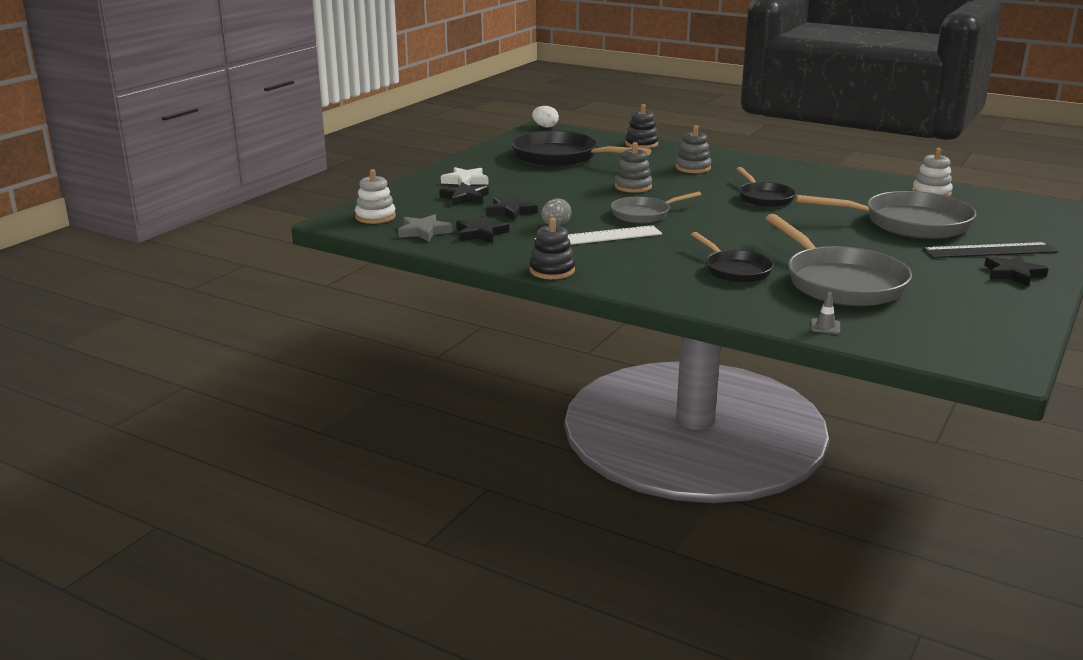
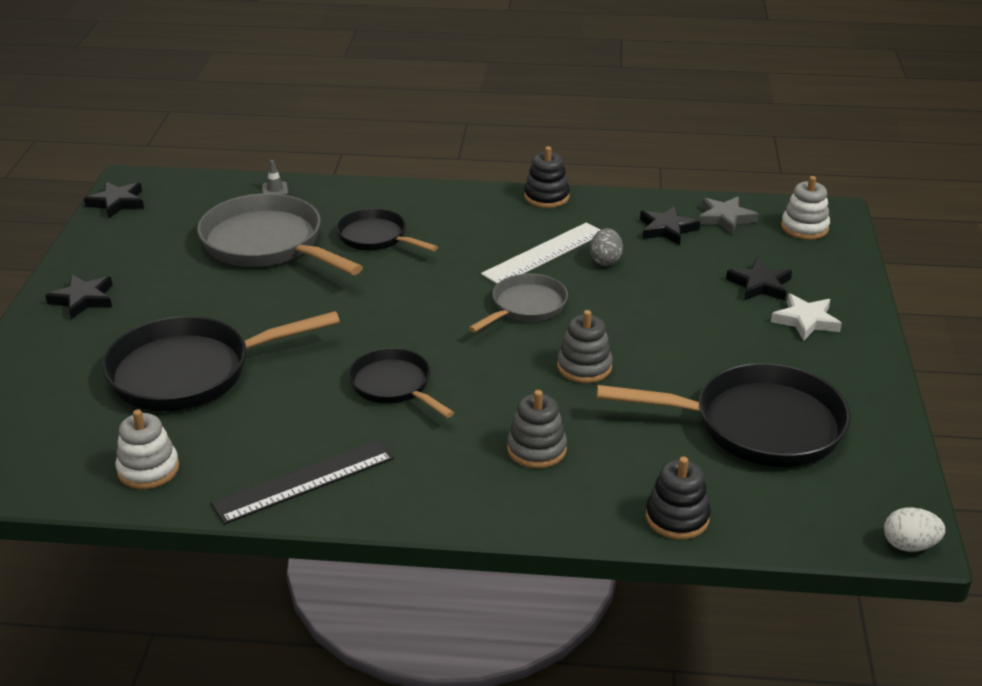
camera: 155 degrees right, 10 degrees up
black star [486,195,538,221] -> black star moved to [84,182,144,218]
grey pan [796,191,976,239] -> black pan [102,311,340,411]
black ruler [922,242,1058,258] -> black ruler moved to [211,439,394,524]

